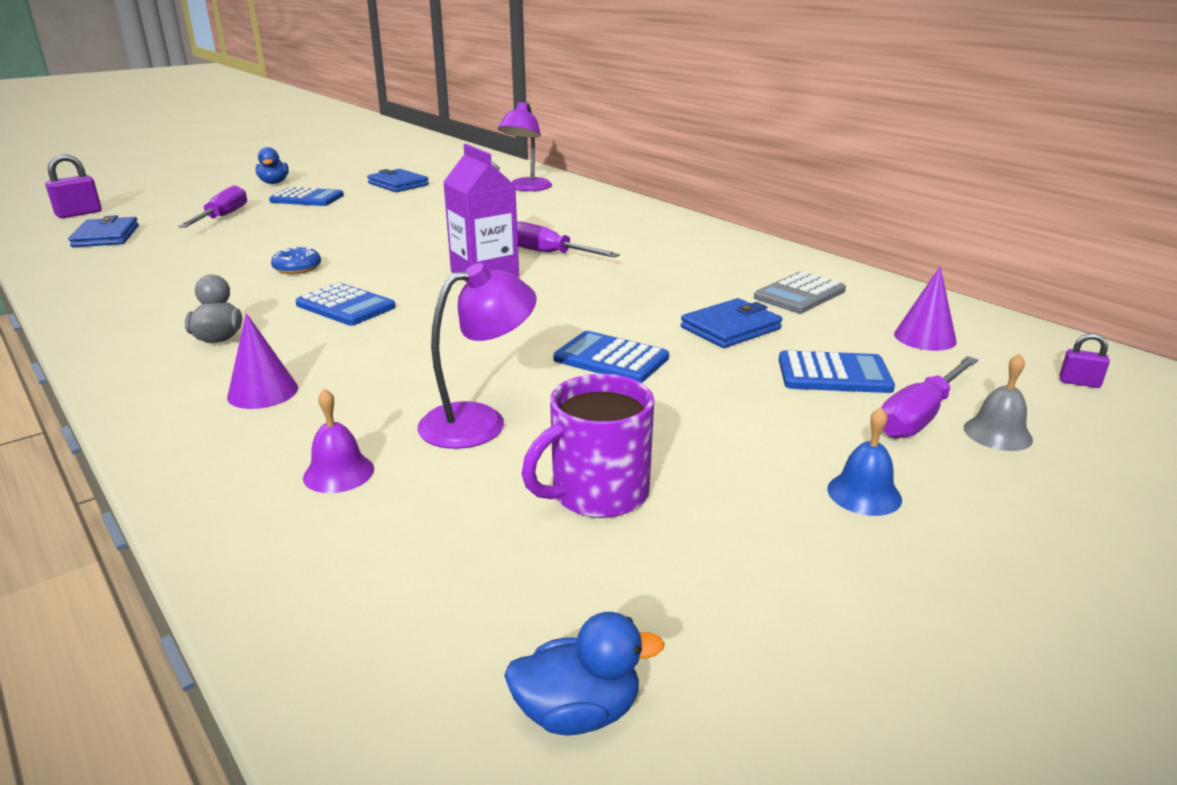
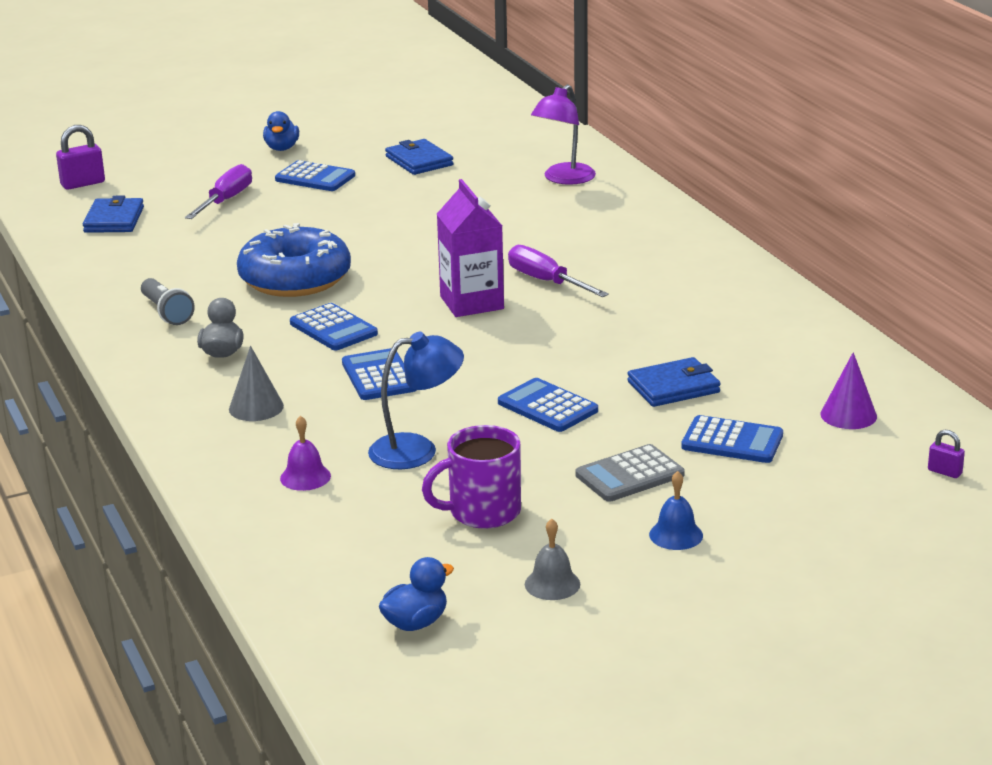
camera: 15 degrees right, 0 degrees up
purple cone [227,313,298,409] -> grey cone [229,346,284,421]
blue donut [271,246,321,274] -> blue donut [237,223,351,297], size x2.41
purple lamp [418,263,536,449] -> blue lamp [368,332,464,469]
blue duck [504,612,665,735] -> blue duck turned 45 degrees counterclockwise [379,557,454,631]
grey calculator [754,272,846,313] -> grey calculator moved to [576,444,685,502]
purple screwdriver [882,356,978,438] -> none
grey bell [963,354,1033,451] -> grey bell moved to [525,519,580,600]
none -> grey flashlight [141,278,195,325]
none -> blue calculator [342,348,416,400]

